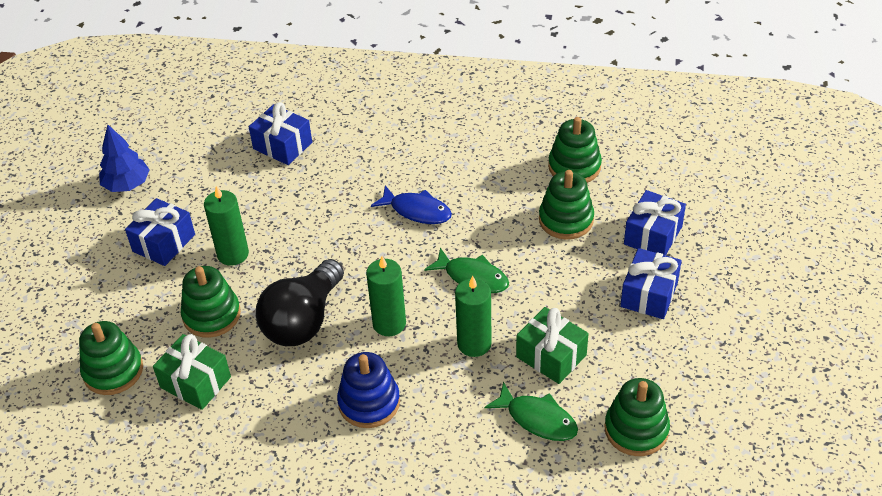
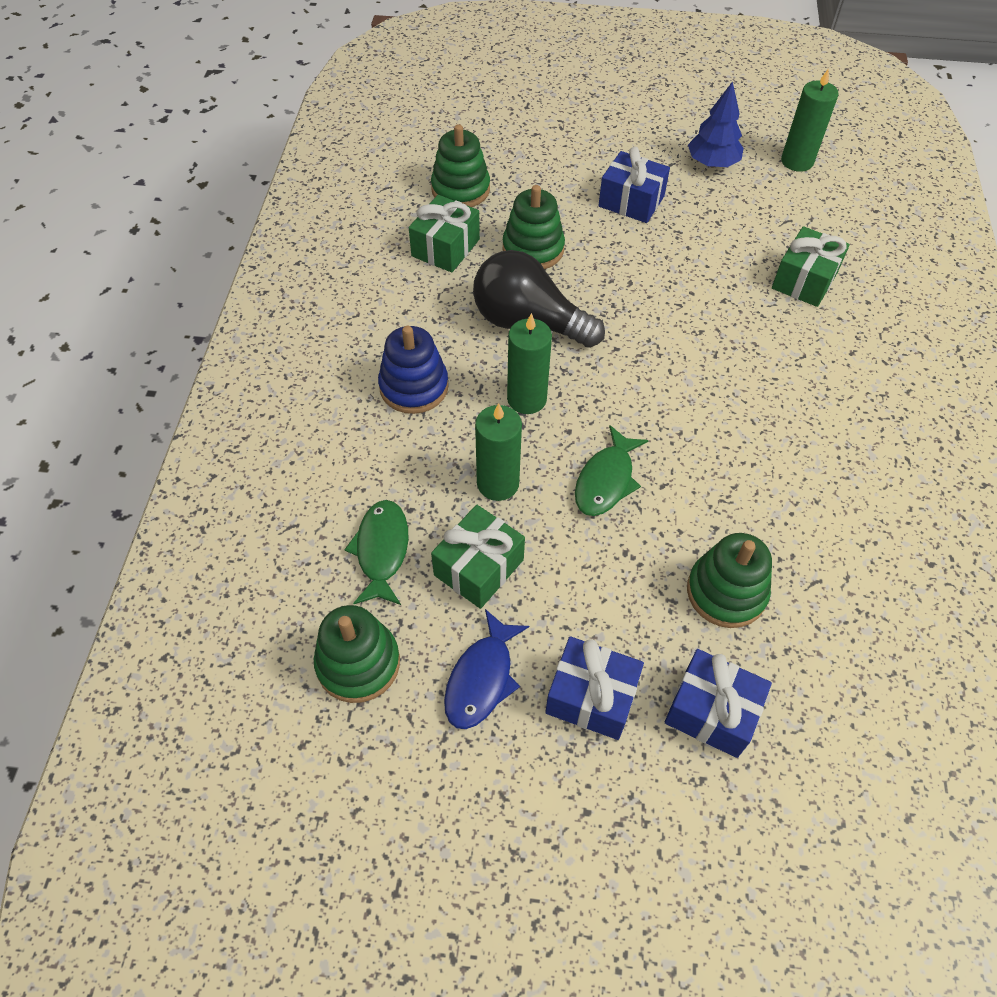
camera: 85 degrees right, 10 degrees up
green candle [204,186,249,266] -> green candle moved to [781,68,839,172]
blue gift [249,102,312,165] -> green gift [772,226,850,307]
blue fish [371,185,452,224] -> blue fish moved to [444,609,529,729]
green fish [485,382,578,441] -> green fish turned 150 degrees clockwise [344,500,409,605]
green stacking toy [548,117,602,183] -> none

